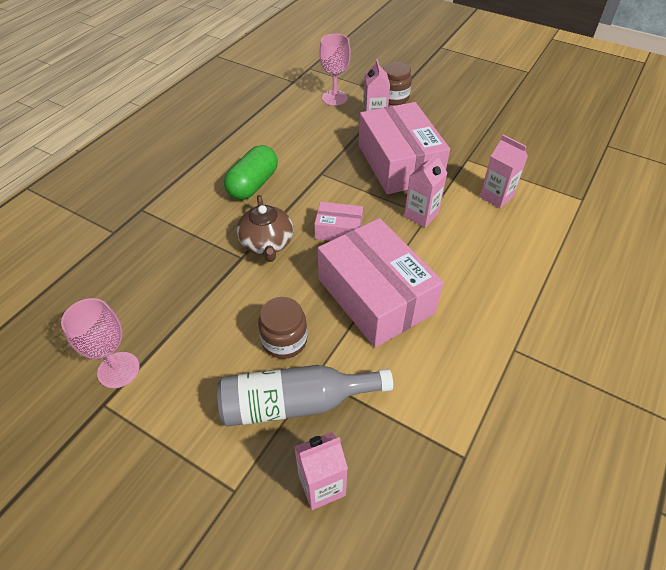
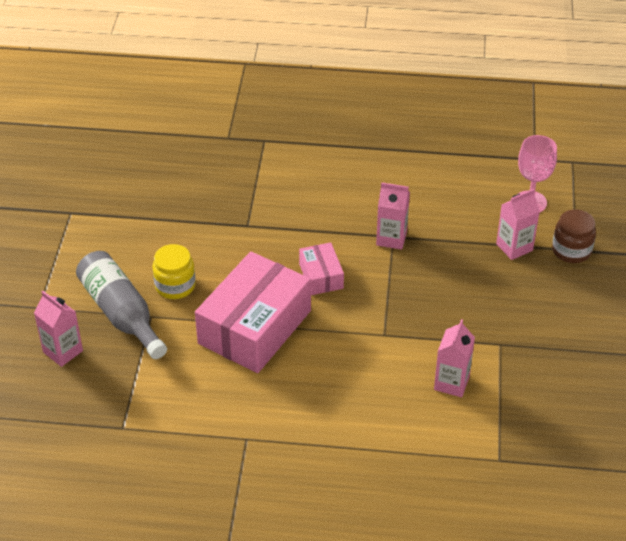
camera: 65 degrees right, 5 degrees down
pink goblet [61,298,140,388] -> none
green capsule [224,145,278,200] -> none
brown teapot [237,195,293,262] -> none
brown jar [258,297,307,359] -> yellow jar [152,244,196,299]
pink box [359,102,450,194] -> none
pink carton [404,152,447,227] -> pink carton moved to [376,182,410,250]

